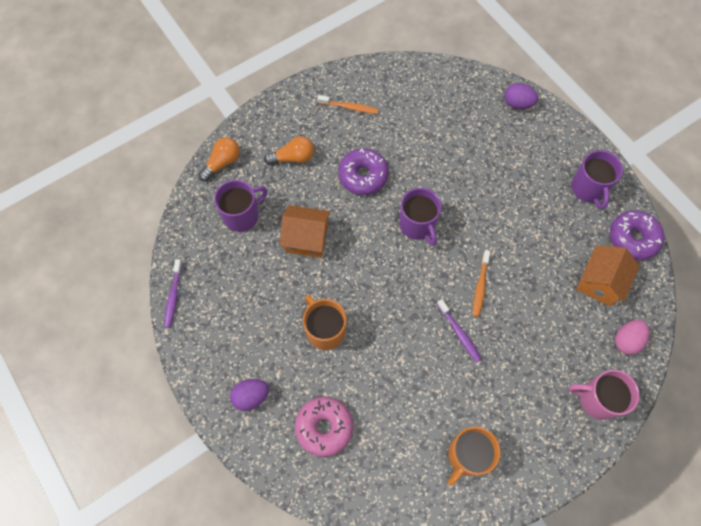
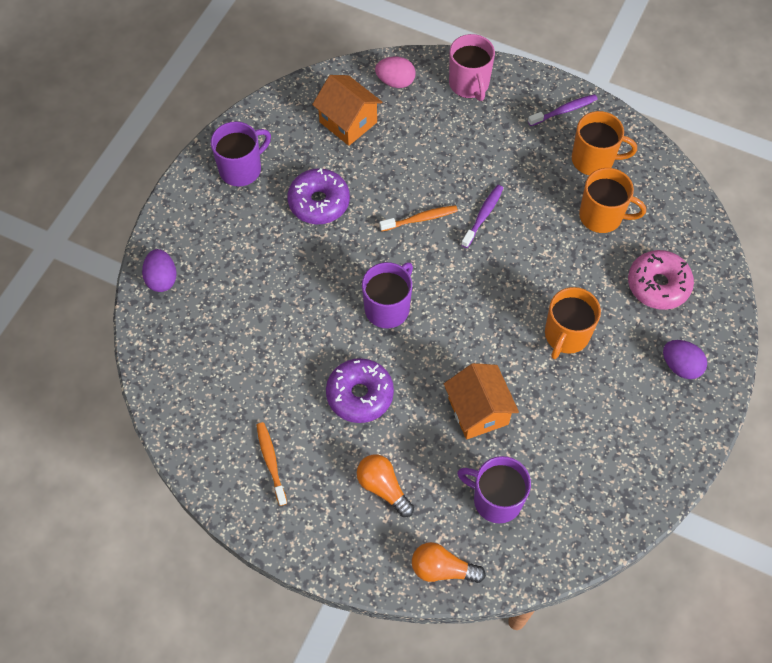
camera: 120 degrees left, 5 degrees down
purple toothbrush [164,259,183,328] -> purple toothbrush moved to [528,94,597,126]
orange house [576,245,640,306] -> orange house turned 45 degrees clockwise [312,75,382,146]
purple donut [610,210,664,260] -> purple donut moved to [287,168,350,224]
none -> orange mug [579,168,646,233]

